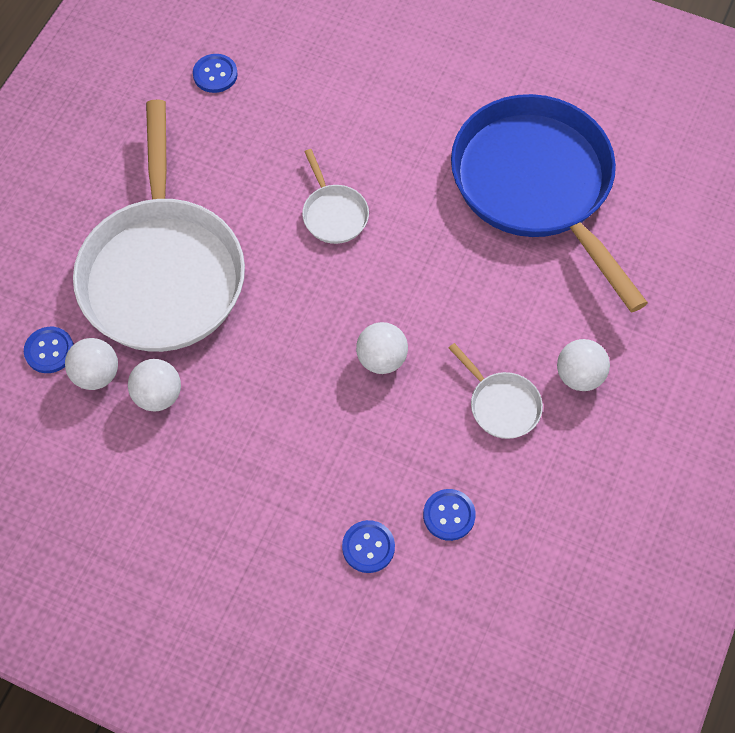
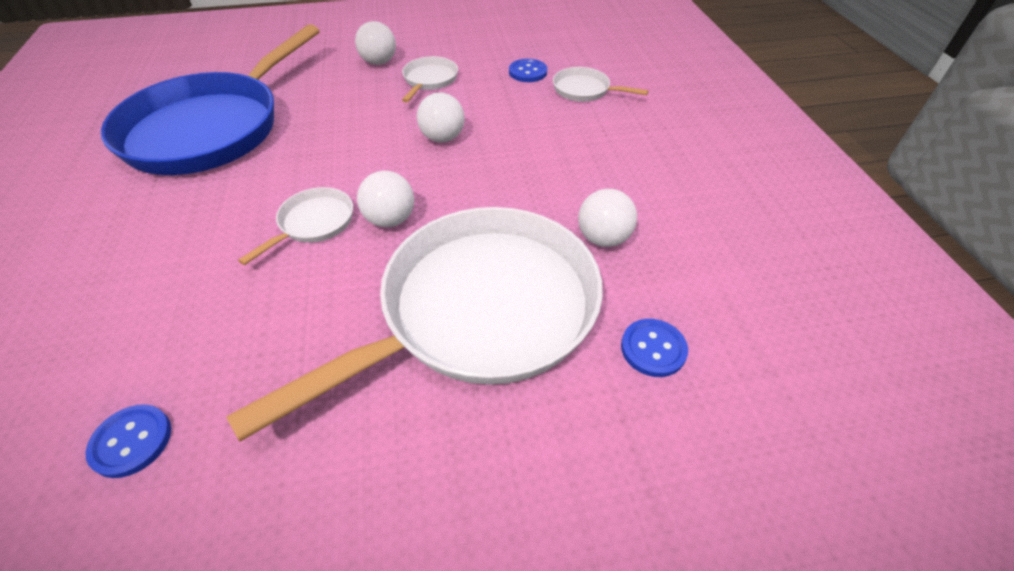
camera: 125 degrees left, 15 degrees down
white ball [65,338,118,390] -> white ball moved to [357,171,414,227]
blue button [342,520,395,573] -> white pan [553,67,648,102]

